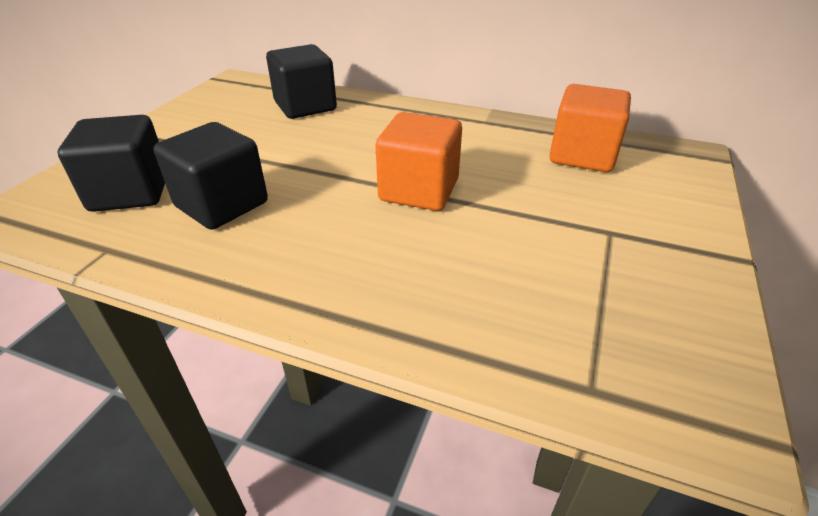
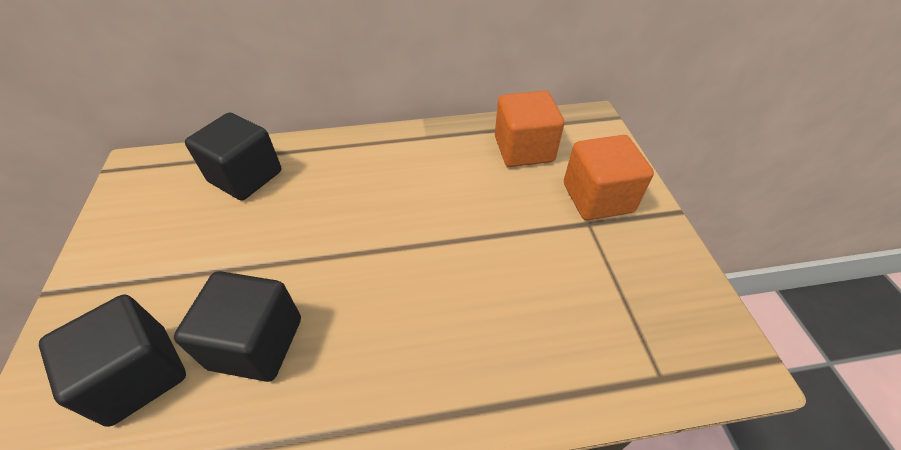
camera: 30 degrees left, 10 degrees up
orange cube [376,112,462,211] -> orange cube moved to [564,135,654,220]

